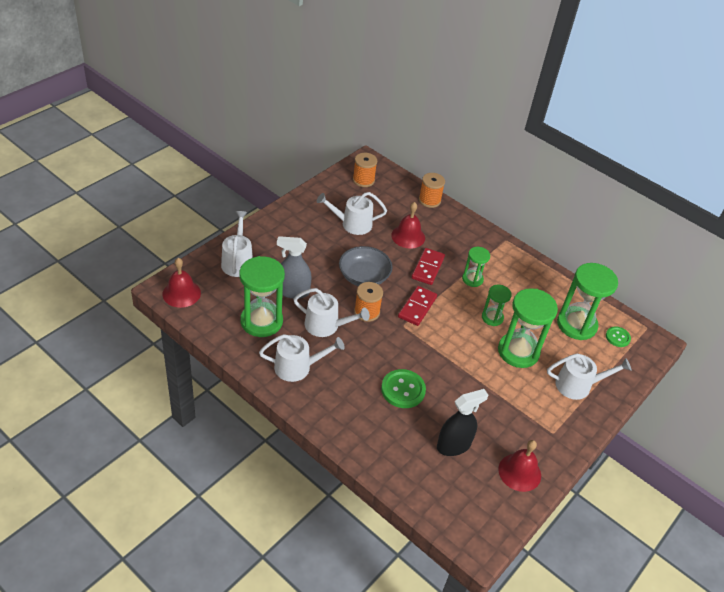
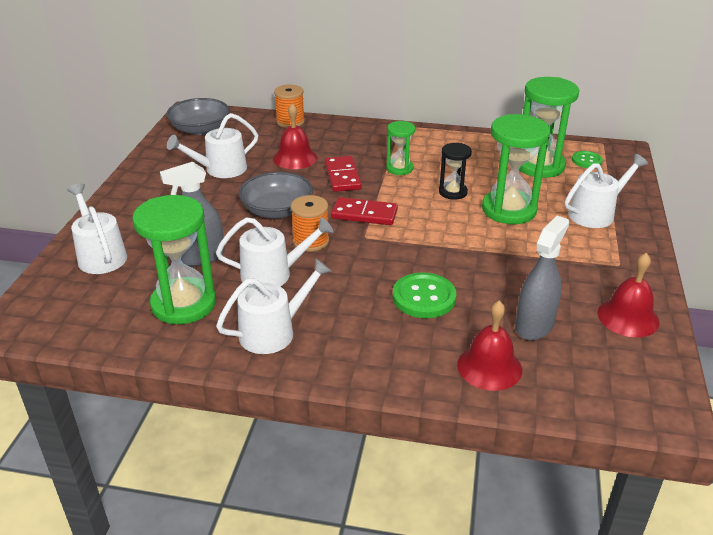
camera: 25 degrees left, 10 degrees down
red bell [162,258,201,308] -> red bell moved to [457,301,522,391]
orange spool [353,153,377,187] -> grey bowl [166,98,229,135]
red domino [398,286,437,326] -> red domino turned 75 degrees counterclockwise [331,197,398,225]
black spray bottle [437,389,488,456] -> grey spray bottle [515,216,569,340]
green hourglass [482,285,512,326] -> black hourglass [439,143,472,200]

